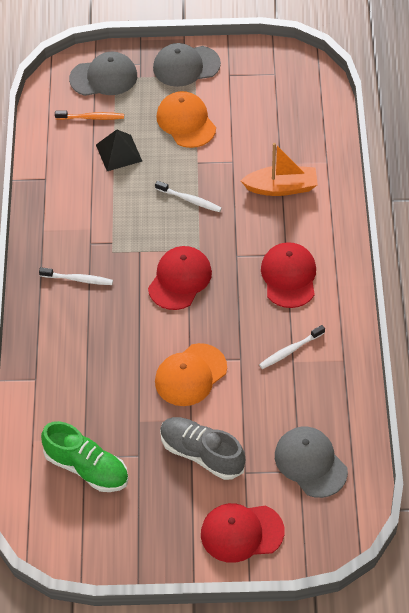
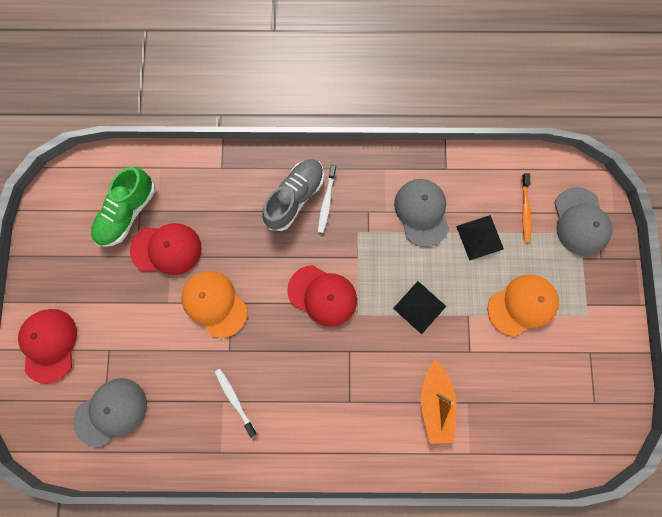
camera: 90 degrees right, 25 degrees up
grey cap [153,43,221,87] -> grey cap moved to [394,179,449,247]
white toothbrush [155,181,222,212] -> black pyramid [393,281,446,334]
grey shoe [160,417,245,480] -> grey shoe moved to [262,159,324,231]
red cap [261,242,316,308] -> red cap moved to [130,223,202,275]

